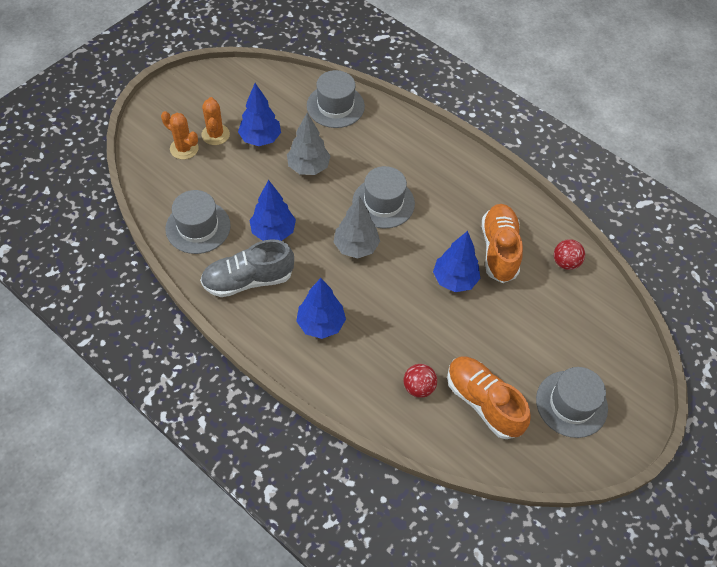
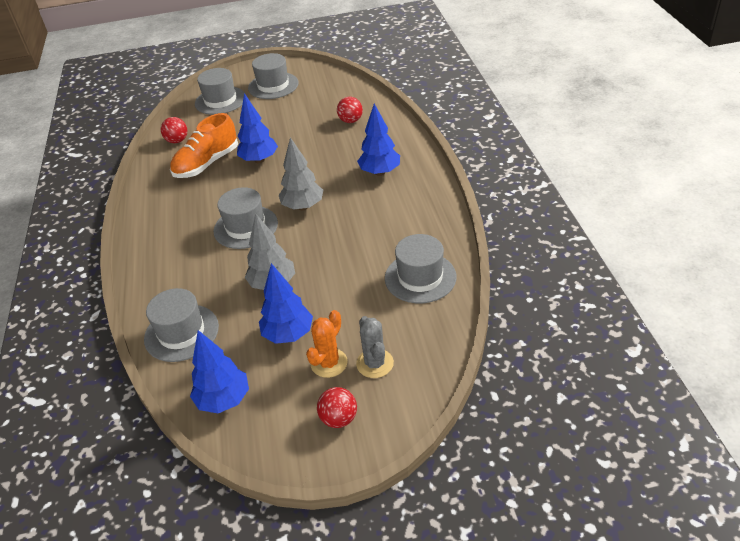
camera: 135 degrees left, 15 degrees down
orange cactus [161,111,199,159] -> grey cactus [356,316,394,378]
grey shoe [200,239,294,297] -> none
blue tree [249,180,296,241] -> blue tree moved to [190,330,249,413]
orange shoe [447,357,531,439] -> none
none -> grey hat [195,68,246,115]
none -> red ball [317,387,357,428]

